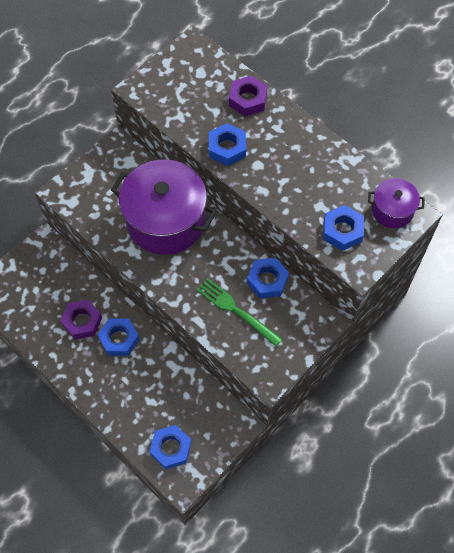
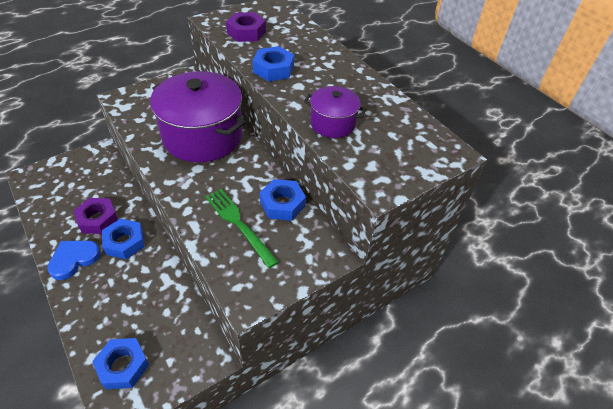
camera: 10 degrees right, 15 degrees down
purple nut [229,76,268,116] -> purple nut moved to [226,12,266,42]
blue nut [323,205,364,251] -> none
purple pot [368,178,425,228] -> purple pot moved to [304,86,366,138]
none -> blue heart [47,241,101,280]

